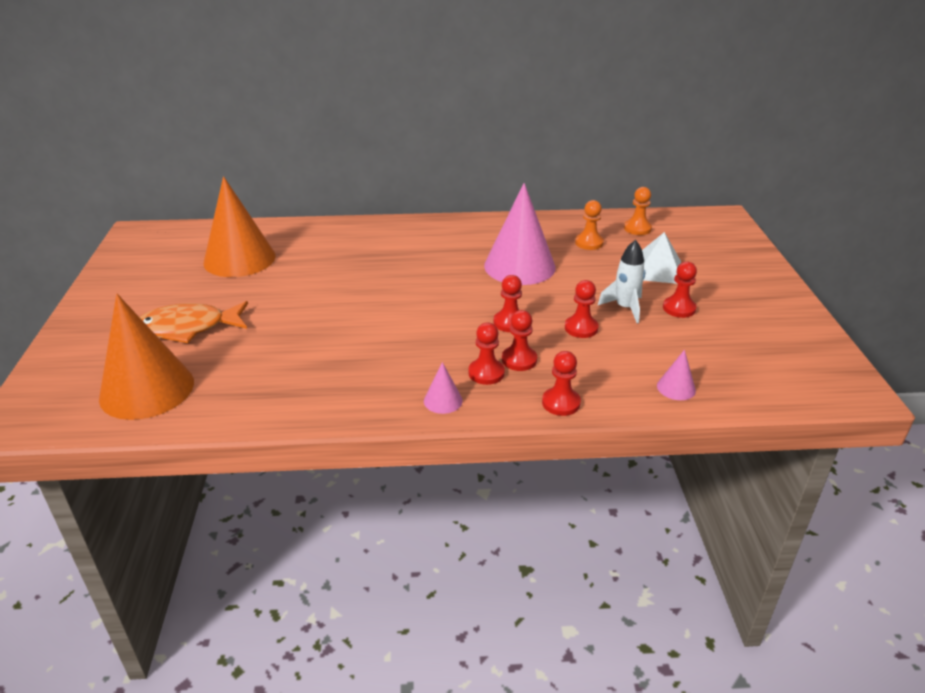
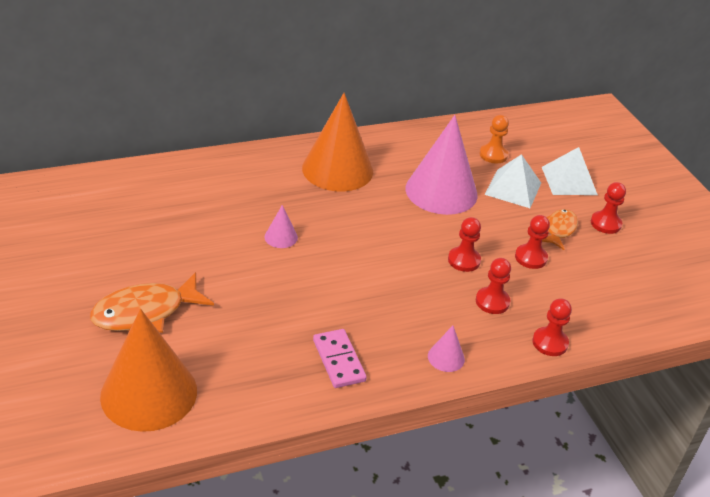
camera: 20 degrees left, 5 degrees up
orange cone [203,176,276,277] -> orange cone moved to [302,93,373,192]
red pawn [468,323,505,385] -> none
white rocket [598,240,645,323] -> orange fish [542,209,578,250]
orange pawn [624,187,652,235] -> none
pink cone [657,350,696,400] -> pink cone moved to [265,205,298,248]
none -> pink domino [313,329,367,388]
none -> white pyramid [485,154,541,208]

